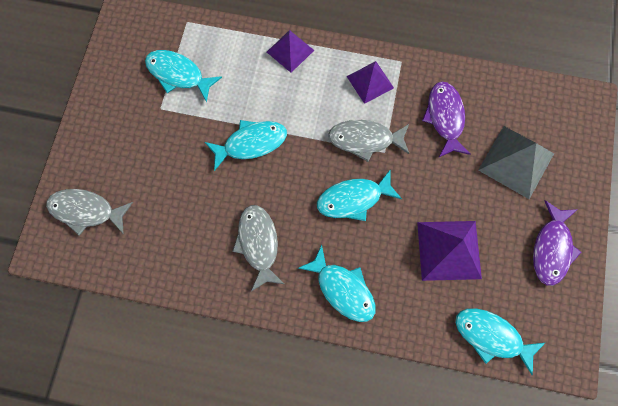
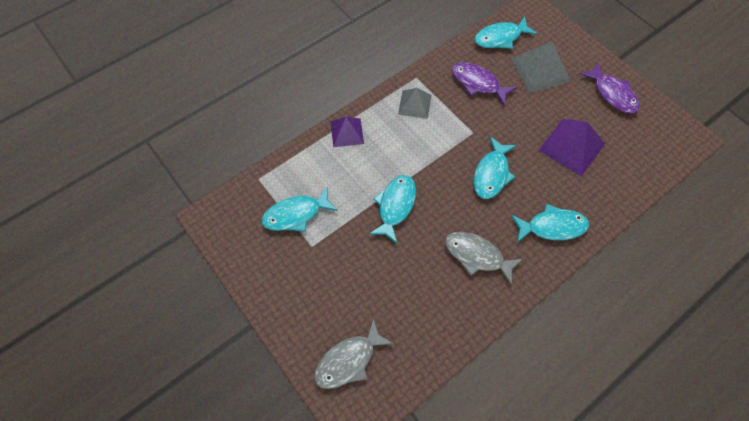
camera: 50 degrees left, 10 degrees down
grey fish [328,120,410,162] -> none
purple pyramid [347,61,394,104] -> grey pyramid [398,88,432,119]
turquoise fish [455,308,545,375] -> turquoise fish moved to [474,17,537,49]

